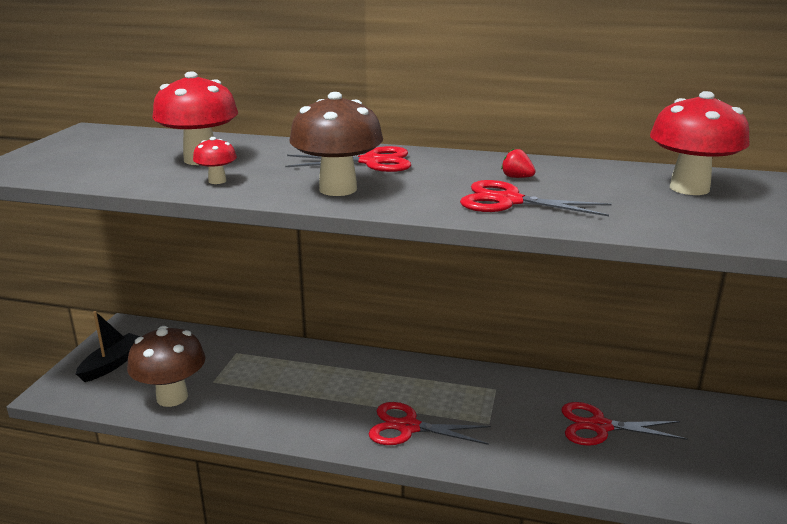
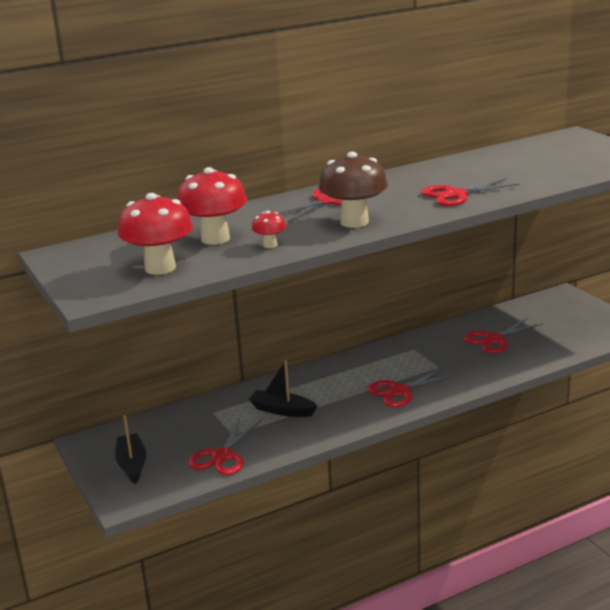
camera: 40 degrees left, 0 degrees up
brown mushroom [127,326,206,407] -> red scissors [188,418,261,475]
red strawberry [501,148,536,178] -> none
red mushroom [650,91,749,195] -> red mushroom moved to [118,193,193,275]
none -> black boat [249,360,317,417]

